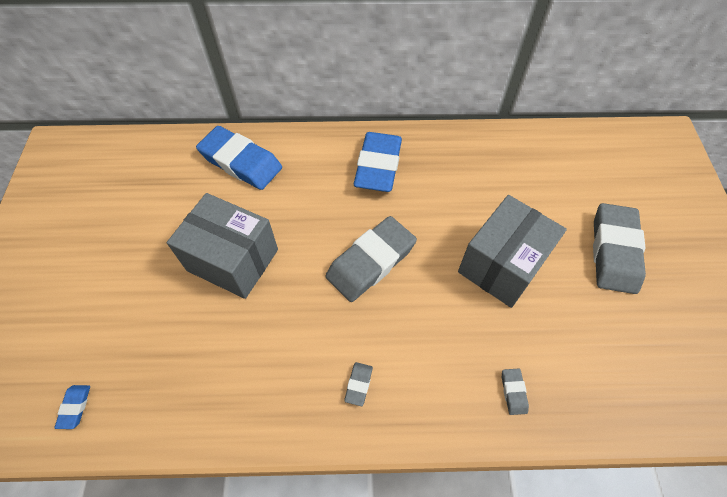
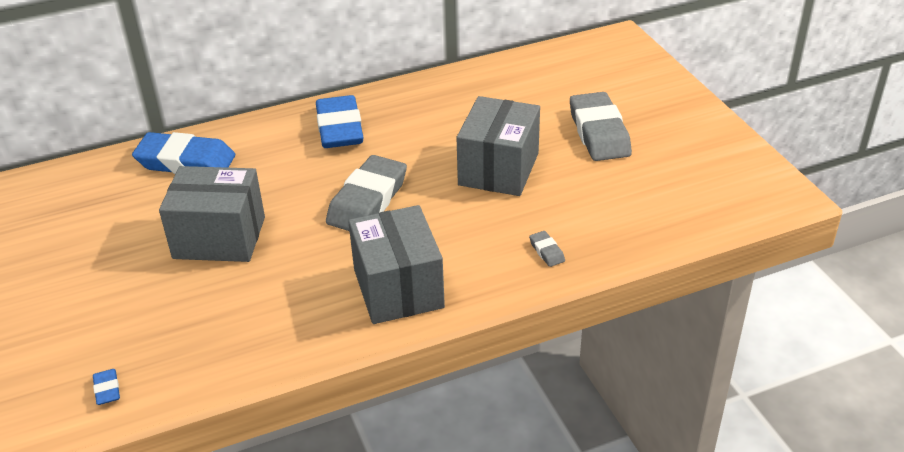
camera: 20 degrees left, 20 degrees down
grey eraser [344,362,373,406] -> grey box [348,205,445,324]

